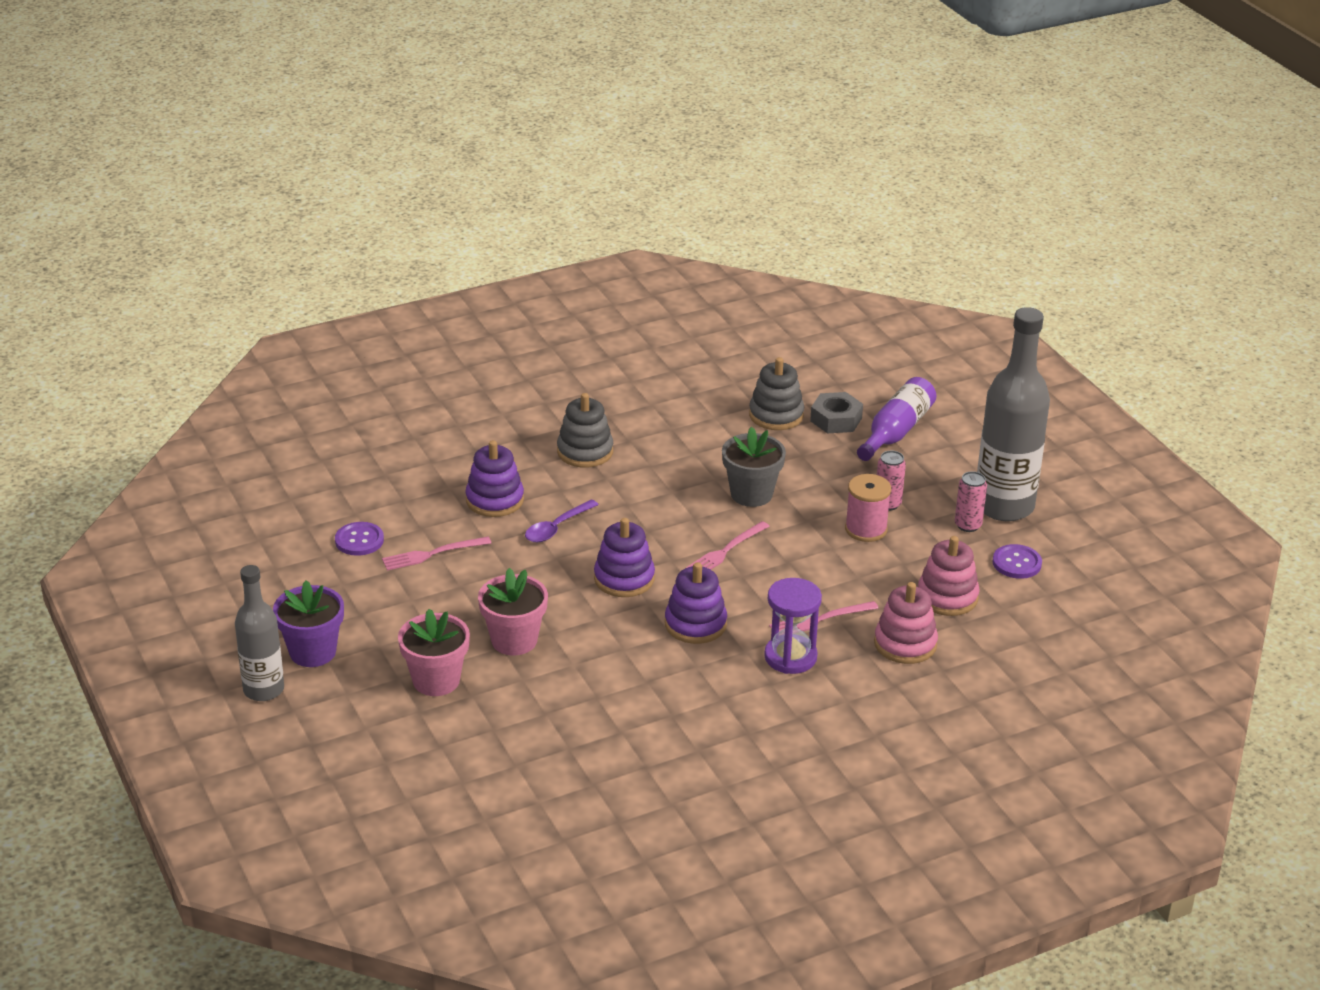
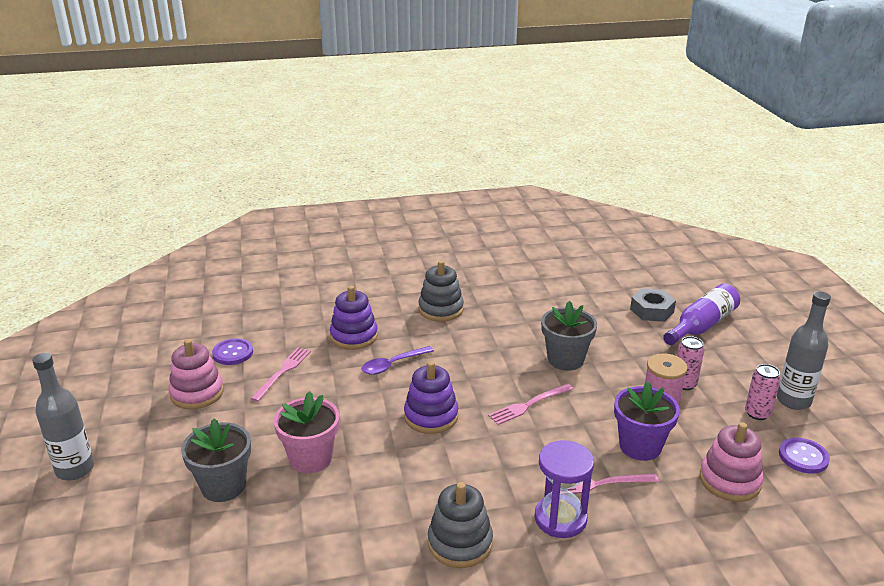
camera: 15 degrees right, 5 degrees down
purple flower pot [273,580,344,667] -> purple flower pot moved to [614,381,680,461]
pink fork [382,537,491,571] -> pink fork turned 120 degrees clockwise [250,347,311,402]
pink flower pot [398,609,470,696] -> grey flower pot [181,418,251,502]
purple stacking toy [665,562,727,644] -> none
grey stacking toy [749,357,804,430] -> grey stacking toy moved to [428,482,493,568]
pink stacking toy [874,582,938,664] -> pink stacking toy moved to [169,339,224,409]
grey bottle [977,307,1050,521] -> grey bottle [777,291,831,410], size x0.60

